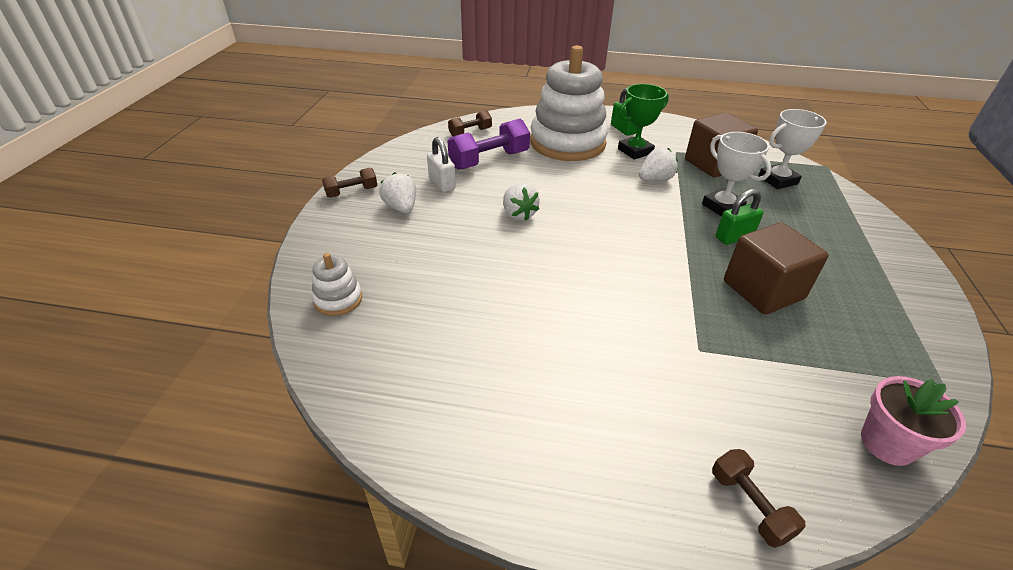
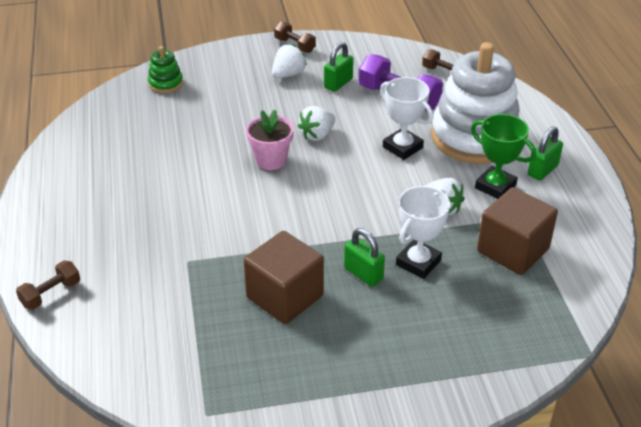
camera: 70 degrees right, 0 degrees up
white stacking toy [312,253,362,316] -> green stacking toy [148,46,183,93]
white padlock [427,137,456,192] -> green padlock [324,42,354,92]
white trophy [758,109,827,189] -> white trophy moved to [380,77,433,160]
pink flower pot [861,376,966,466] -> pink flower pot moved to [246,110,294,170]

